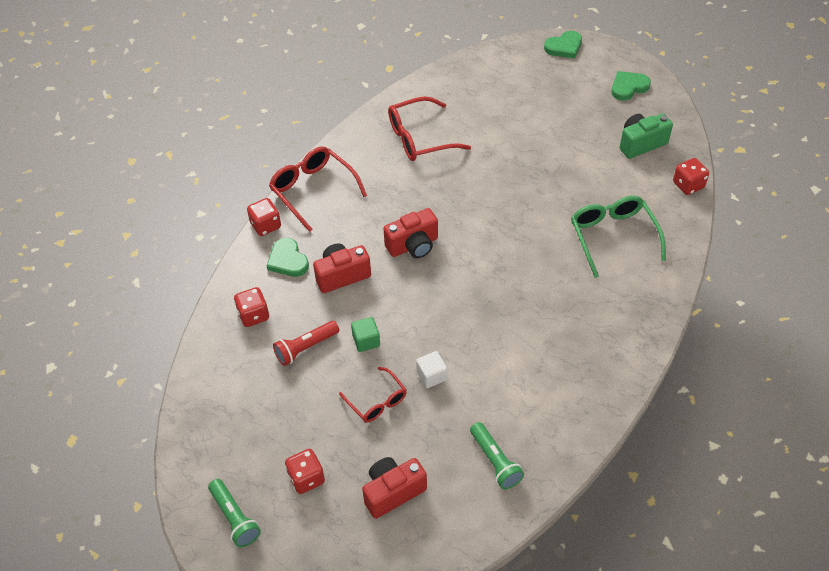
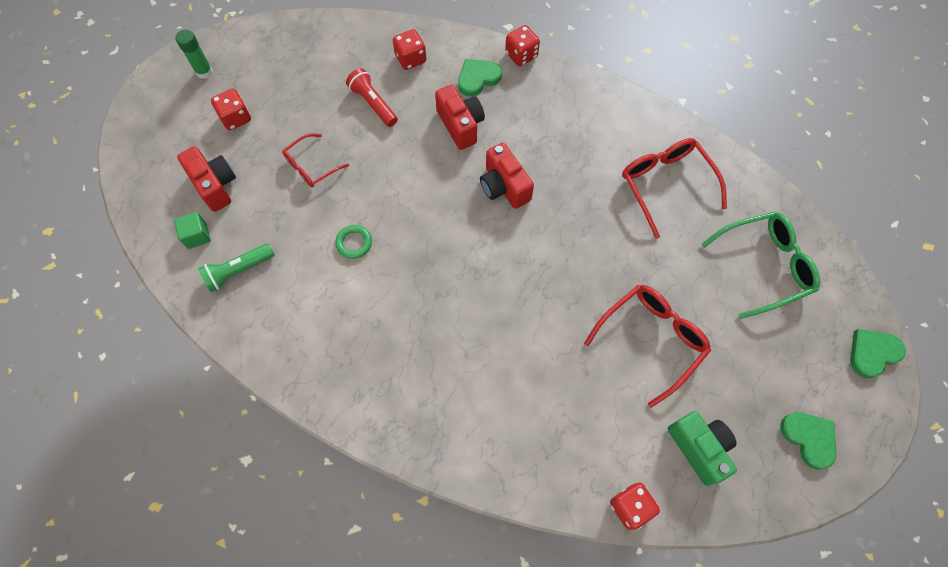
camera: 85 degrees right, 15 degrees up
green flashlight [208,479,261,547] -> green glue stick [175,30,213,79]
red glasses [269,146,367,232] -> red glasses moved to [584,285,711,408]
green cube [351,317,380,352] -> green cube moved to [174,212,211,249]
white cube [416,351,447,388] -> none
green heart [544,31,582,59] -> green heart turned 90 degrees clockwise [850,329,906,378]
green glasses [571,196,666,278] -> green glasses moved to [701,212,820,319]
none -> green ring [335,225,372,259]

